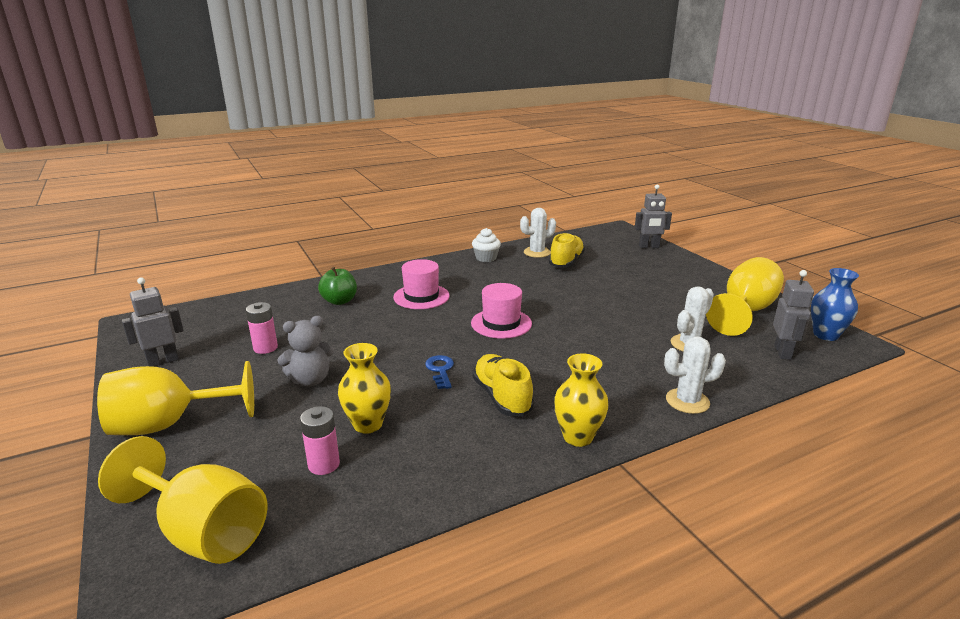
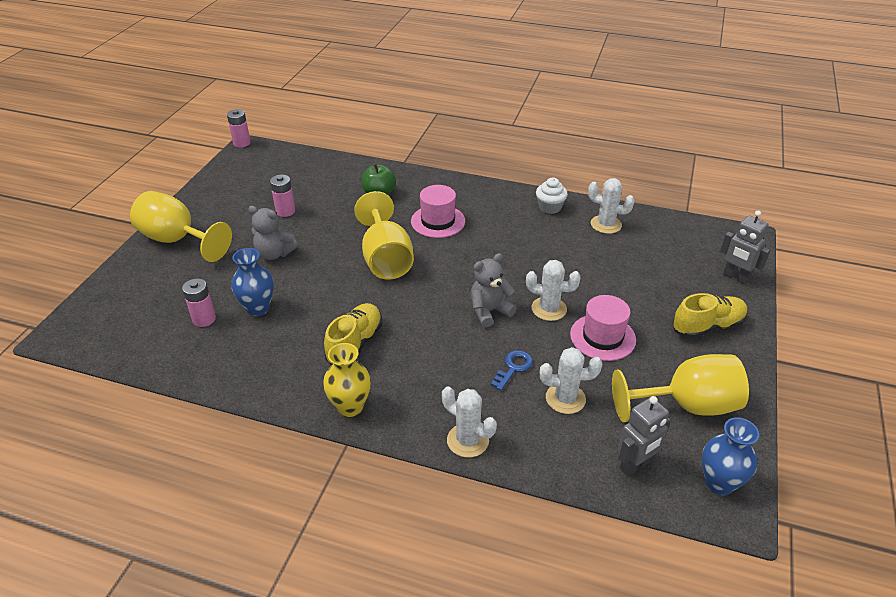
camera: 45 degrees right, 15 degrees up
yellow goblet [98,436,267,564] -> yellow goblet moved to [354,191,414,280]
grey robot [122,277,184,367] -> none
yellow vase [338,343,391,434] -> blue vase [231,248,274,316]
blue key [425,355,454,389] -> blue key moved to [491,350,533,391]
pink hat [471,283,532,339] -> pink hat moved to [570,295,636,361]
yellow shoe [549,233,585,268] -> yellow shoe moved to [673,293,748,339]
none -> pink battery [227,109,251,148]
none -> grey teddy bear [470,253,517,328]
none -> white cactus [526,260,581,321]

